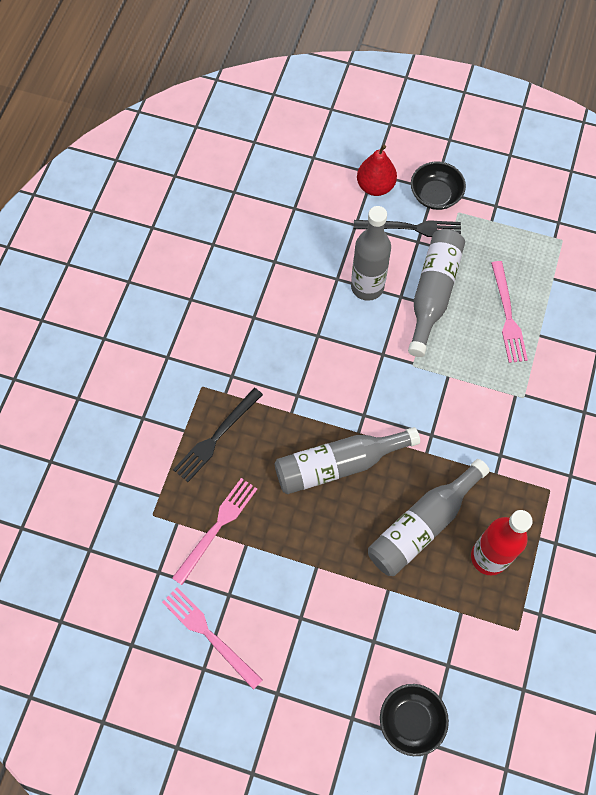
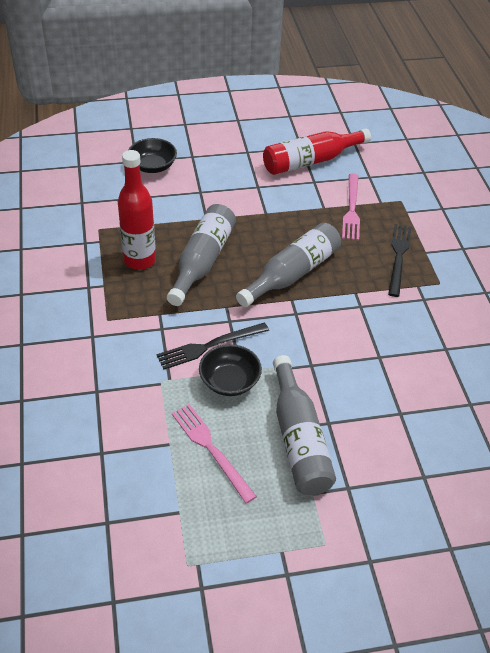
camera: 150 degrees right, 20 degrees down
pink fork [162,587,263,690] -> red bottle [263,129,371,175]
grey bottle [351,206,391,301] -> none
black fork [354,220,461,237] -> black fork moved to [156,322,269,369]
red pear [357,145,397,196] -> none
black bowl [411,162,466,210] -> black bowl moved to [199,344,262,396]

